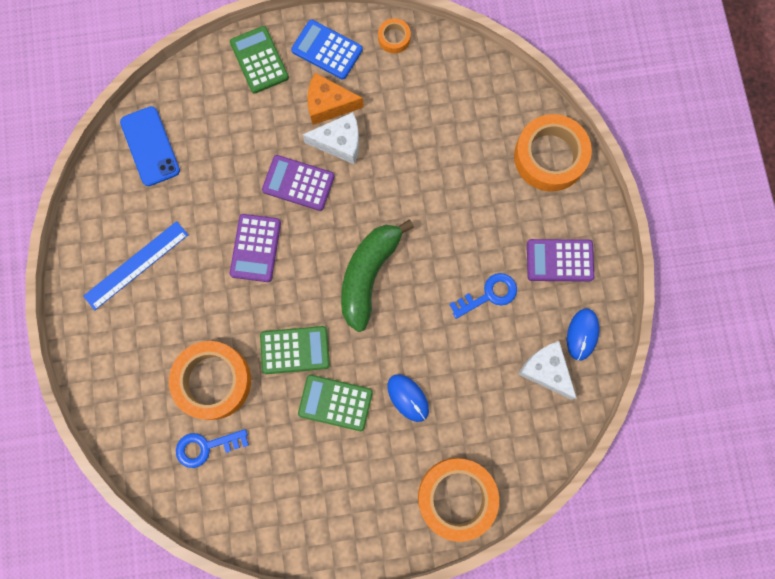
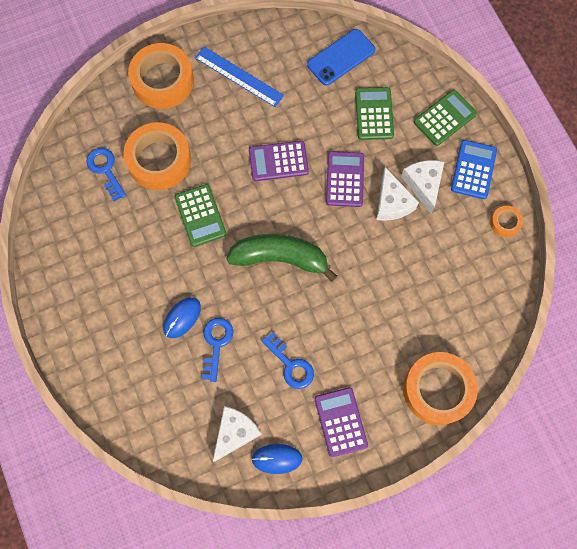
camera: 75 degrees right, 5 degrees down
green calculator [298,375,373,431] -> green calculator moved to [355,87,394,140]
orange cheese [307,73,364,125] -> white cheese [401,160,445,213]
orange tape [418,458,499,542] -> orange tape moved to [128,43,194,109]
none -> blue key [202,318,233,382]

